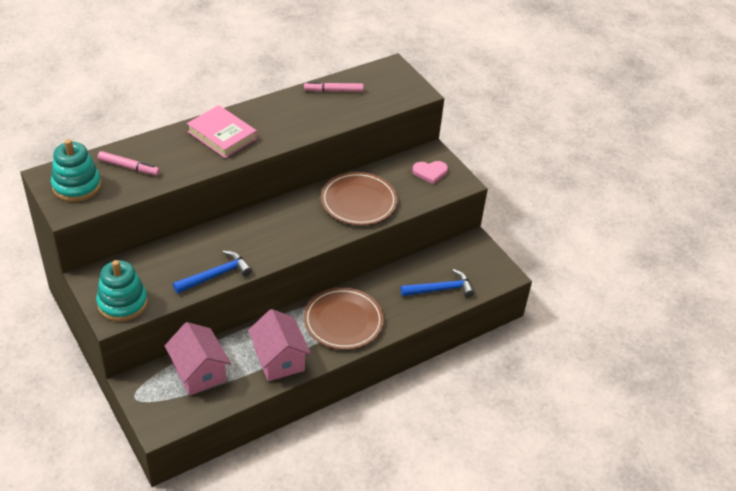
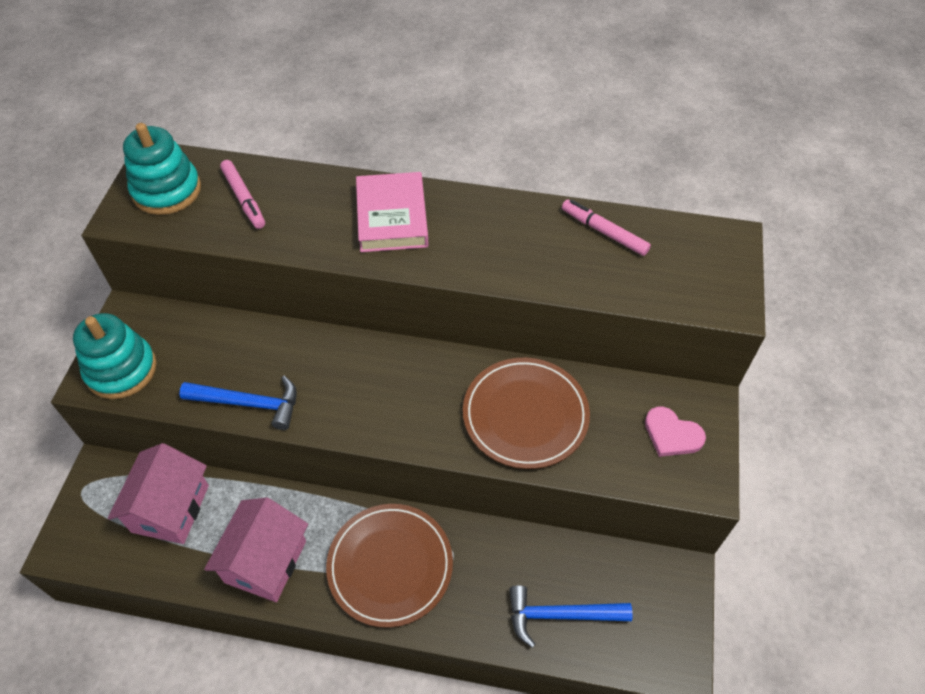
camera: 45 degrees right, 10 degrees up
blue hammer [401,269,474,297] -> blue hammer turned 150 degrees clockwise [509,585,632,648]

